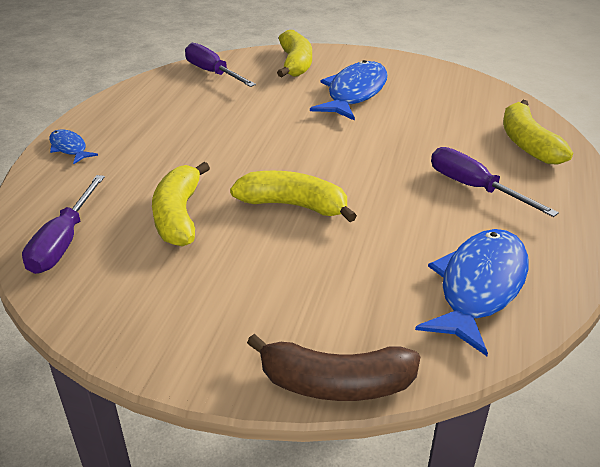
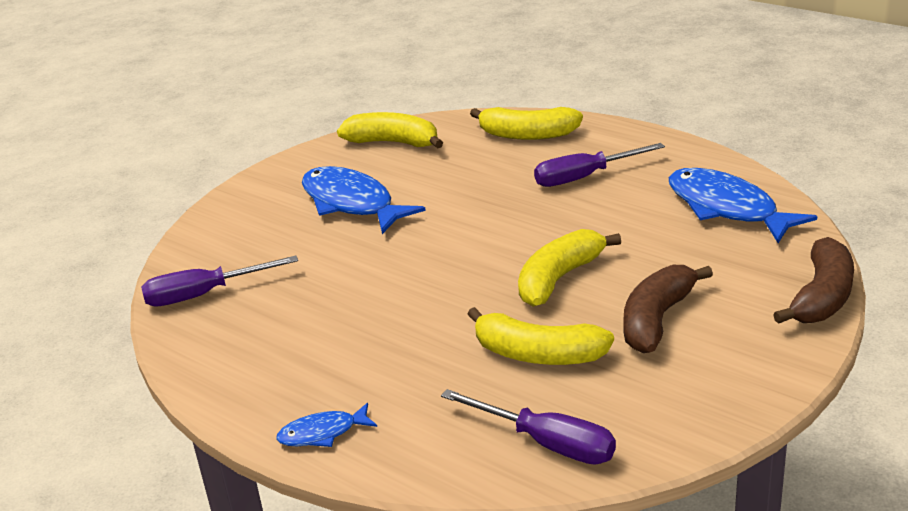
camera: 65 degrees left, 5 degrees down
yellow banana [277,30,312,77] -> yellow banana moved to [337,112,443,149]
none -> brown banana [624,265,713,353]

